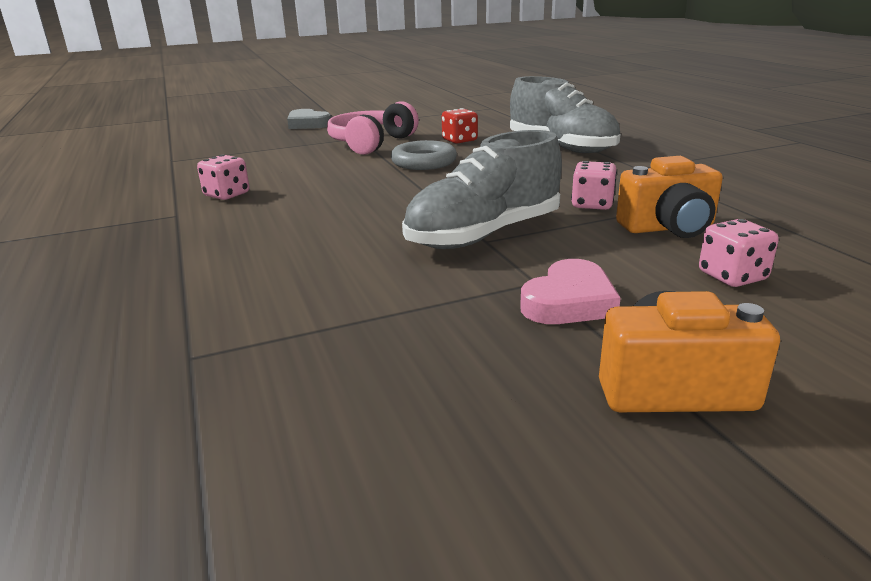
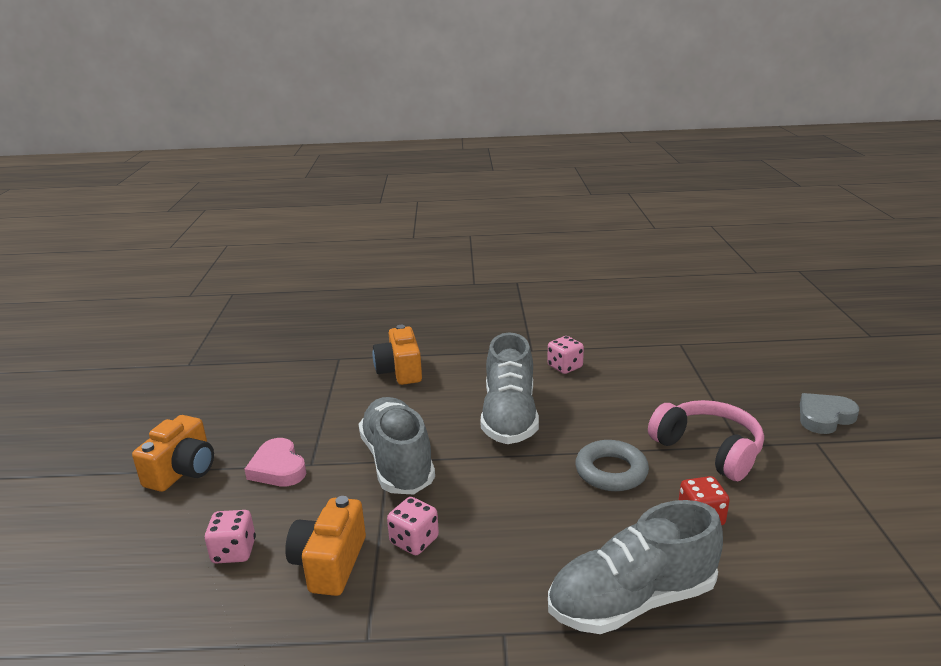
camera: 110 degrees right, 0 degrees up
none -> orange camera [373,325,422,385]
none -> grey shoe [480,333,539,444]

